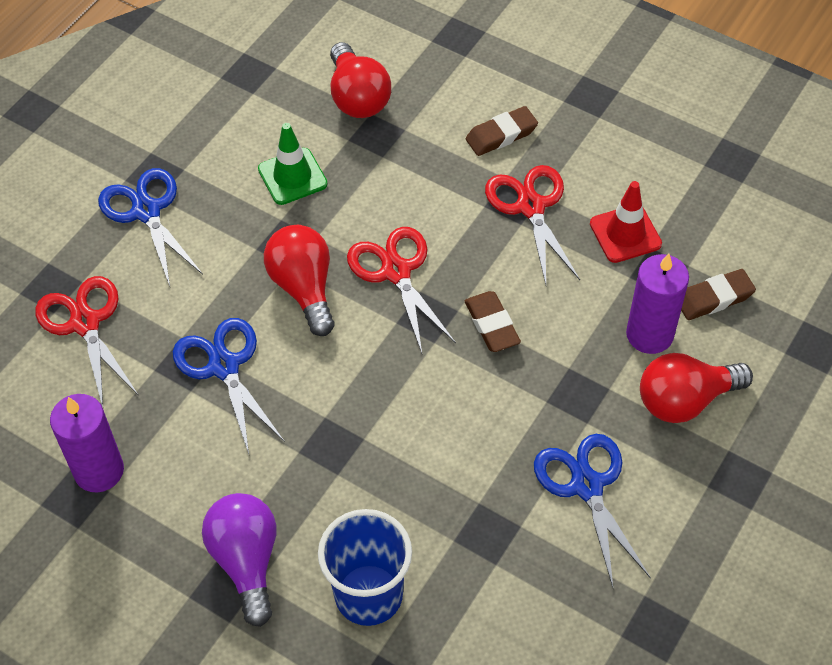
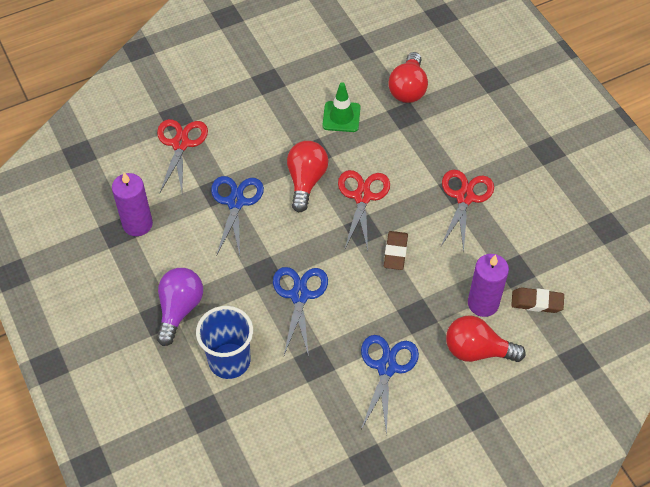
camera: 30 degrees right, 0 degrees up
blue scissors [98,168,203,286] -> blue scissors moved to [273,267,328,357]
brown eraser [466,106,538,156] -> none
red traffic cone [590,181,662,263] -> none

